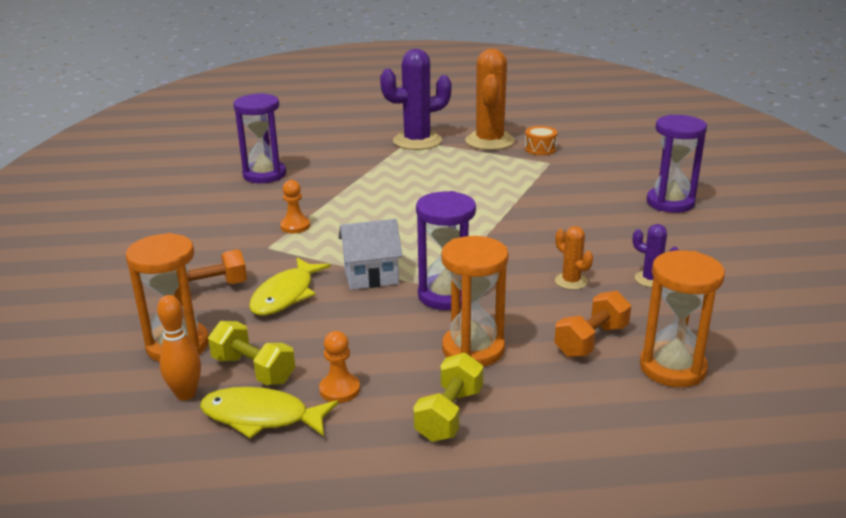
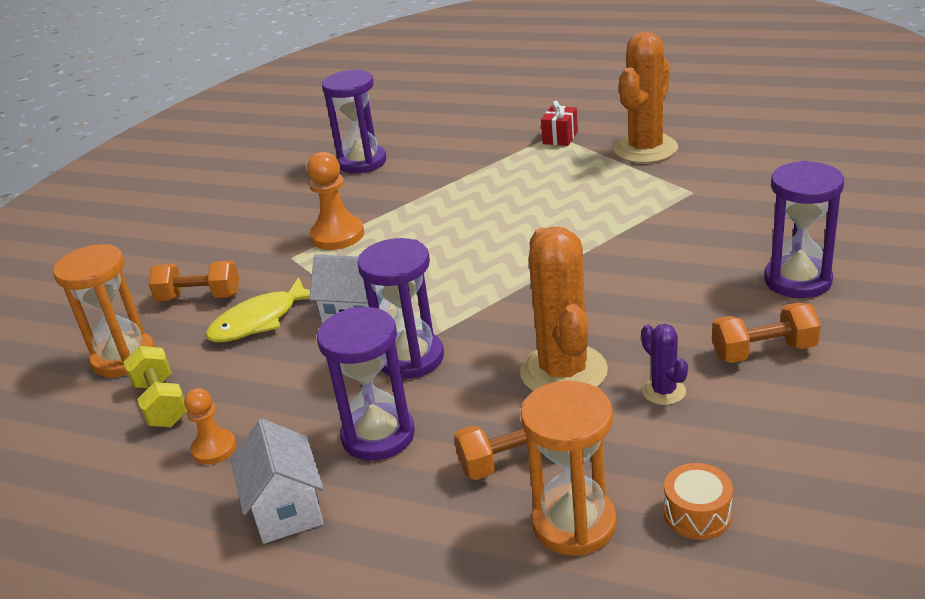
camera: 30 degrees right, 5 degrees up
orange bowling pin [157,295,201,400] -> none
yellow fish [200,387,339,439] -> none
orange pawn [280,180,310,233] -> orange pawn [307,152,364,250], size x1.60
purple cactus [380,49,452,150] -> red gift [541,101,578,146]
yellow dumbbell [413,353,484,442] -> white house [231,419,324,544]
orange hourglass [441,236,509,366] -> purple hourglass [317,307,415,461]
orange drum [525,126,558,155] -> orange drum moved to [664,463,733,540]
orange cactus [555,226,593,290] -> orange cactus [520,227,608,391], size x2.11
none -> orange dumbbell [712,303,821,363]

